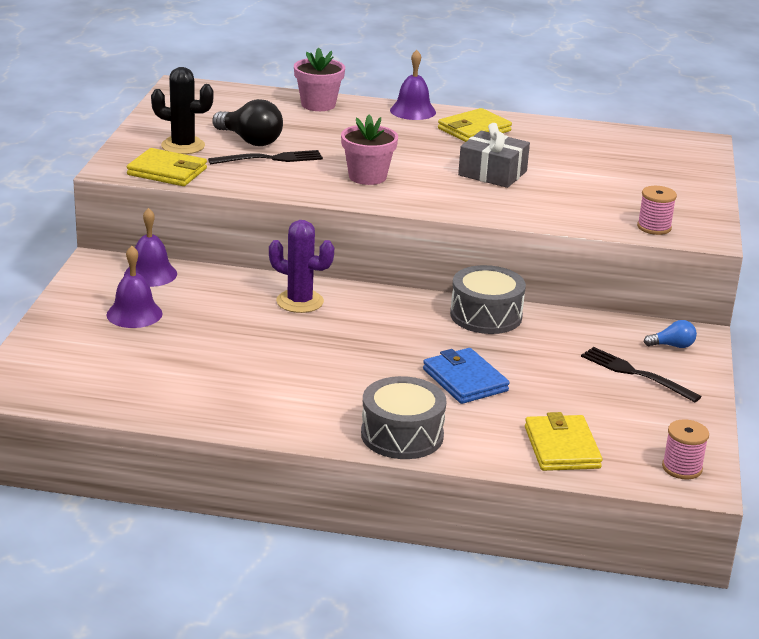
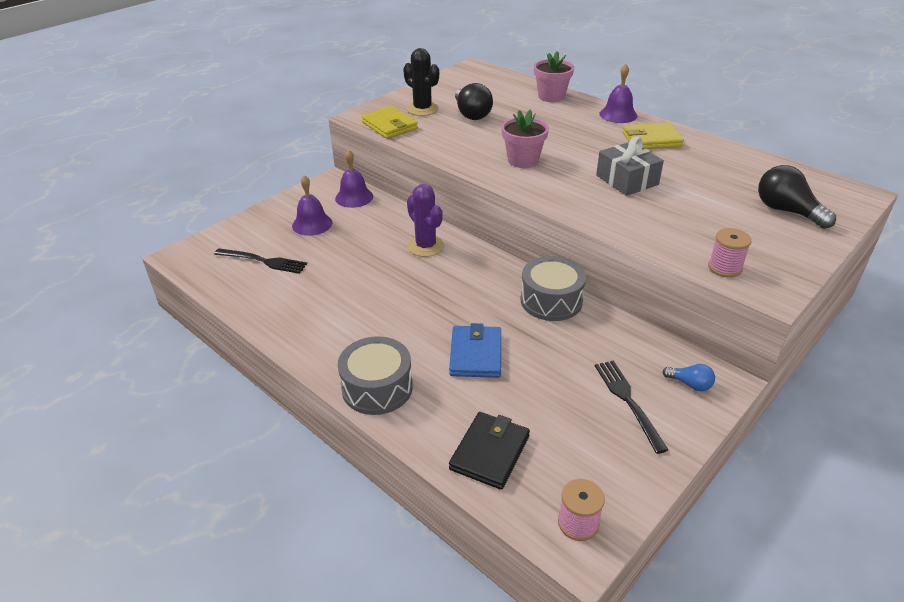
camera: 35 degrees right, 10 degrees up
black fork [208,150,323,165] -> black fork moved to [214,248,307,274]
yellow wallet [525,412,602,471] -> black wallet [449,412,530,490]
none -> black light bulb [758,165,836,229]

